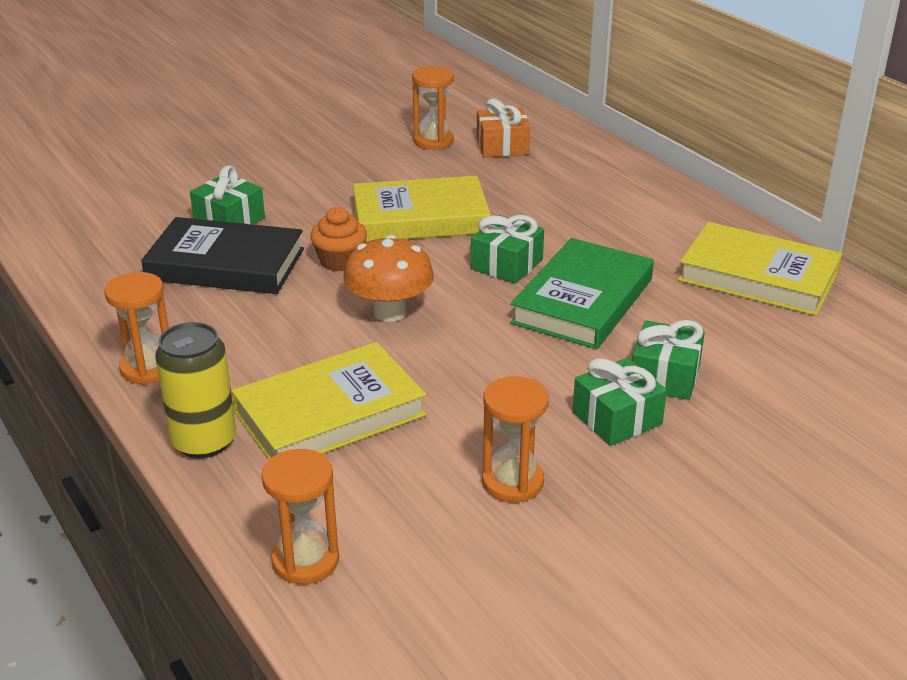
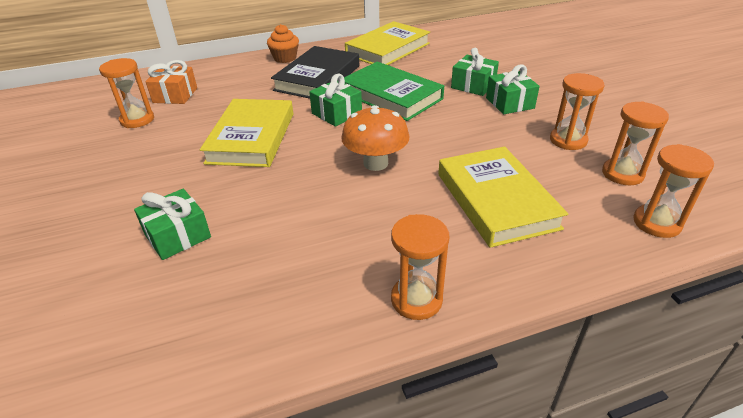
camera: 75 degrees left, 5 degrees up
black book [141,217,304,294] -> black book moved to [271,46,359,99]
yellow can [155,322,236,458] -> none
orange cupcake [310,207,367,271] -> orange cupcake moved to [267,24,299,63]
none -> orange hourglass [602,102,669,185]

